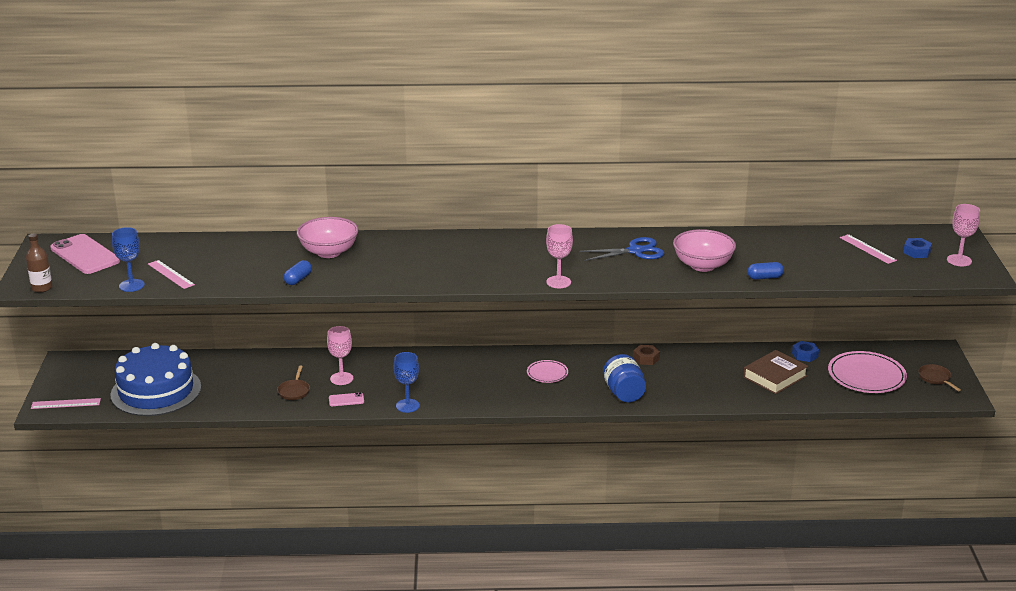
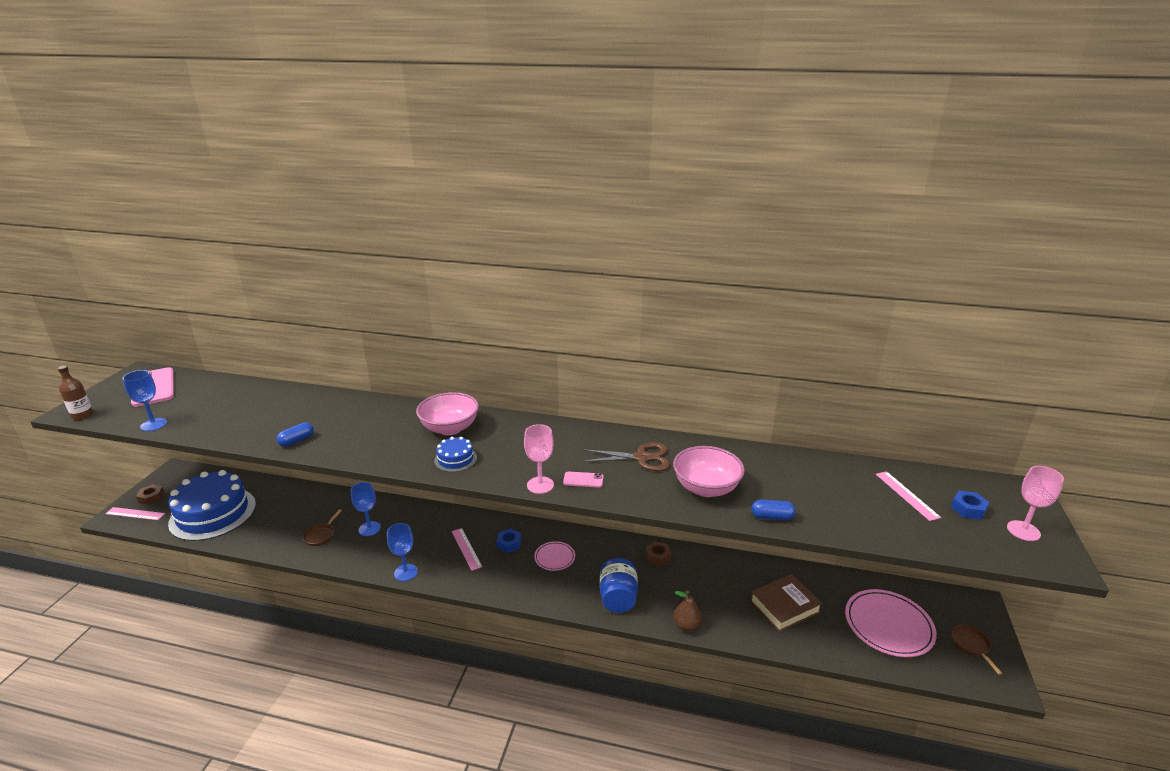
camera: 15 degrees right, 0 degrees up
pink ruler [148,260,195,289] -> pink ruler moved to [452,528,482,571]
pink bowl [297,217,358,258] -> pink bowl moved to [416,392,479,435]
pink goblet [327,326,353,385] -> blue goblet [351,482,381,536]
pink phone [329,392,364,406] -> pink phone moved to [563,471,604,487]
blue scissors [579,237,664,261] -> brown scissors [582,442,670,471]
blue nut [792,341,819,362] -> blue nut moved to [497,529,521,553]
none -> brown nut [136,484,164,505]
none -> blue cake [434,437,477,472]
none -> brown pear [673,591,702,632]

